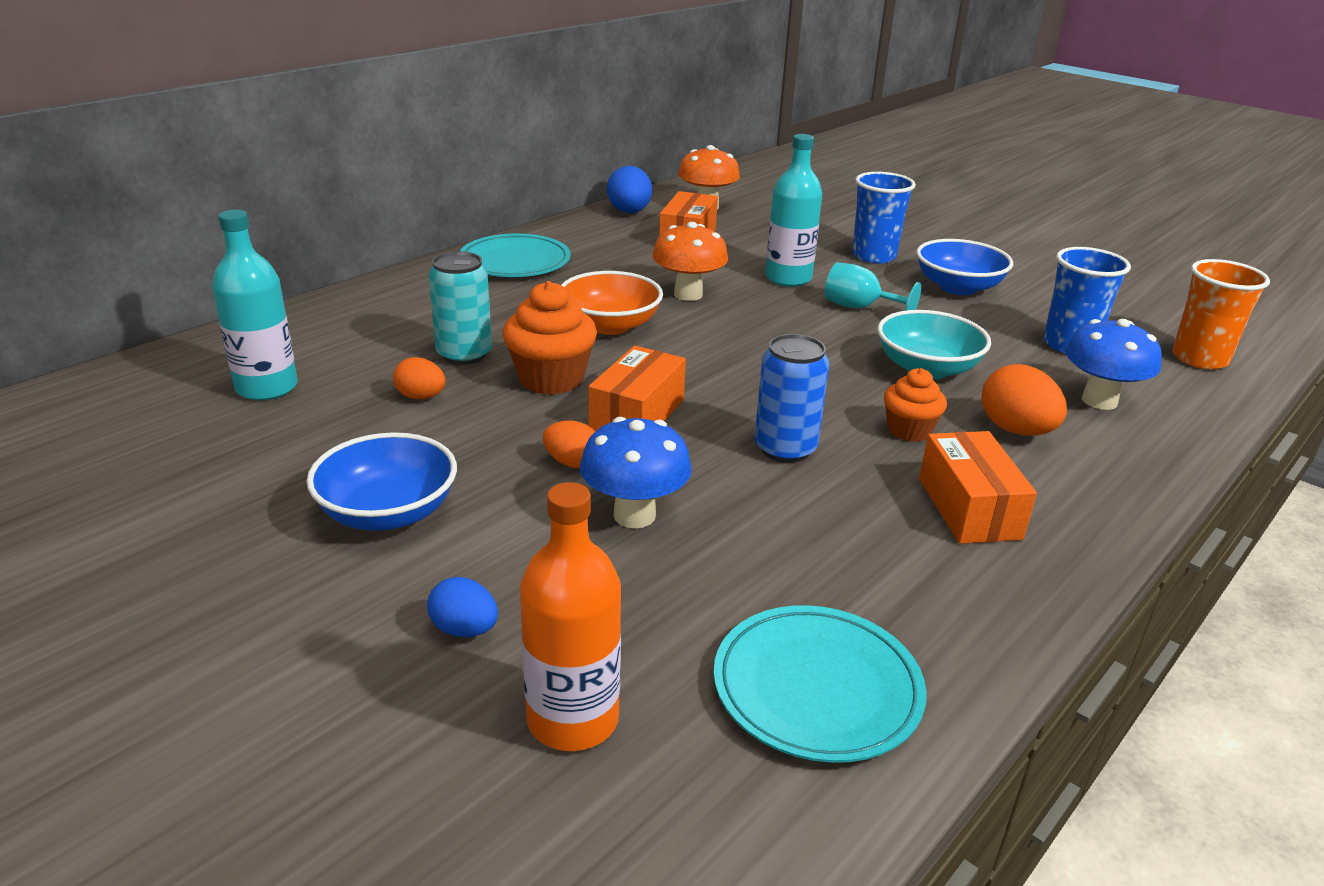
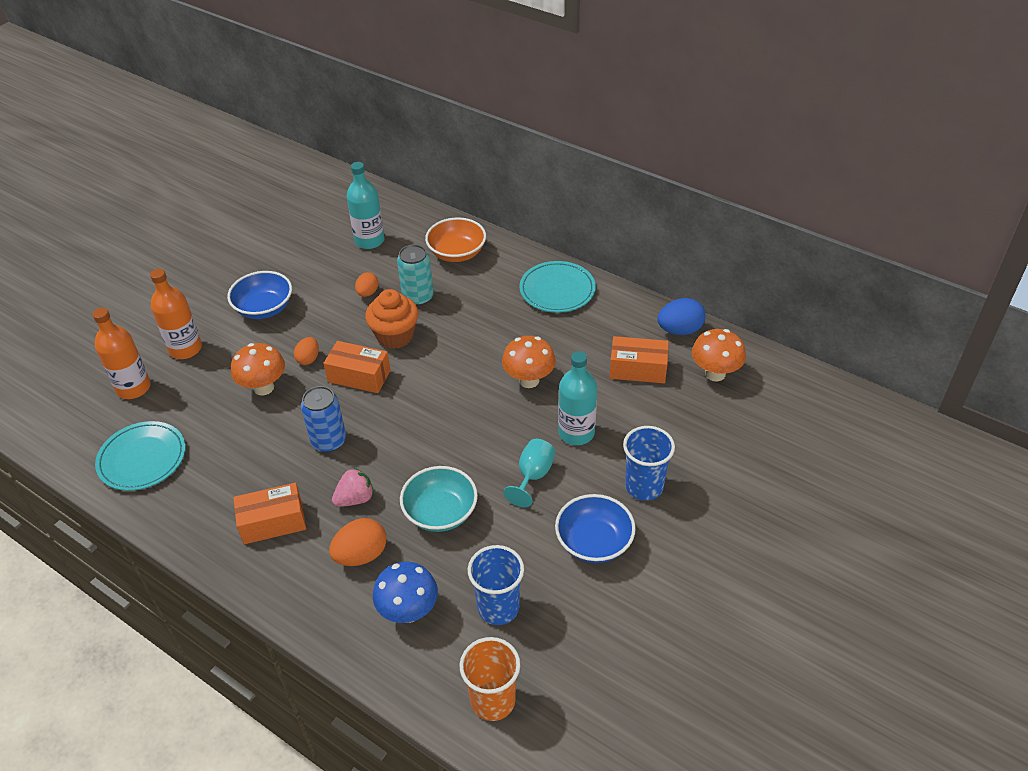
camera: 85 degrees right, 15 degrees up
blue egg [427,577,498,637] -> orange bottle [150,269,202,359]
orange bowl [561,271,663,335] -> orange bowl moved to [425,217,486,262]
blue mushroom [580,417,692,528] -> orange mushroom [231,343,285,395]
orange cupcake [884,368,947,442] -> pink strawberry [332,468,374,507]

